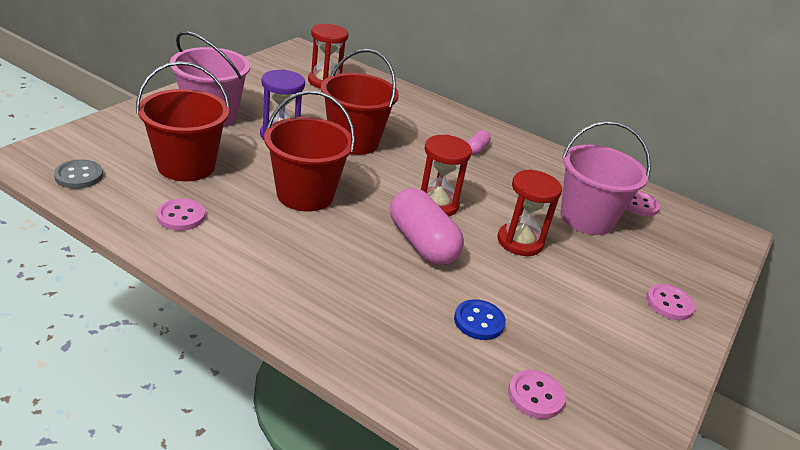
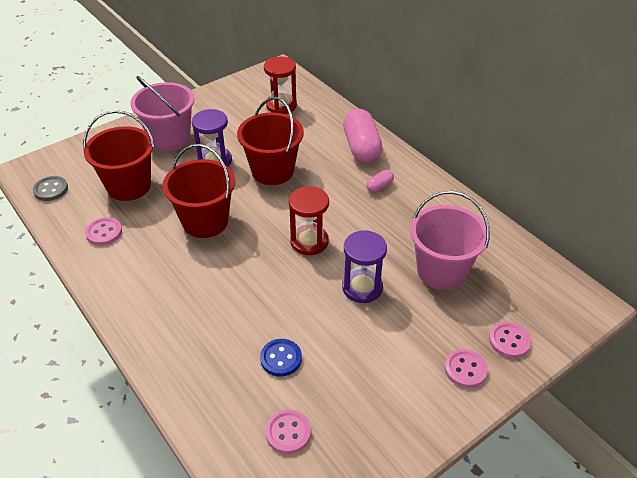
camera: 25 degrees right, 10 degrees up
pink capsule [390,188,464,266] -> pink capsule moved to [343,109,382,163]
red hourglass [497,169,562,256] -> purple hourglass [342,230,387,303]
pink button [626,191,660,217] -> pink button moved to [489,322,531,358]

